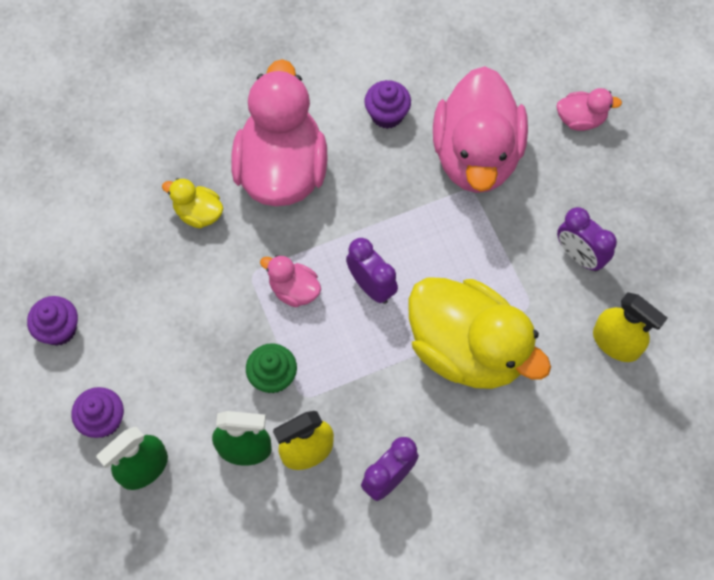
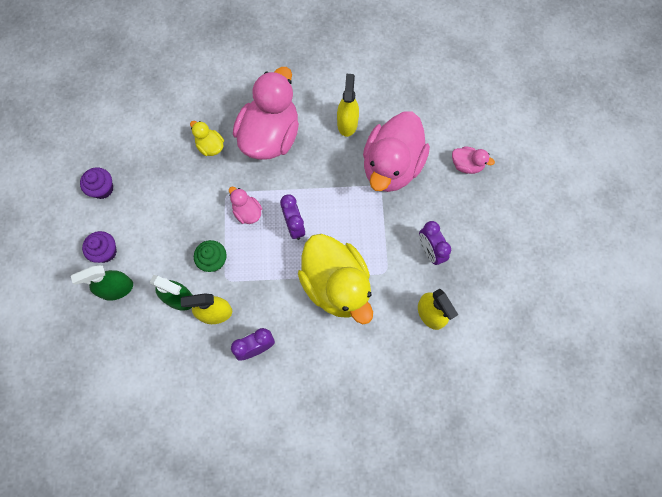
camera: 20 degrees right, 5 degrees up
purple cupcake [364,80,411,129] -> yellow spray bottle [337,74,359,137]

